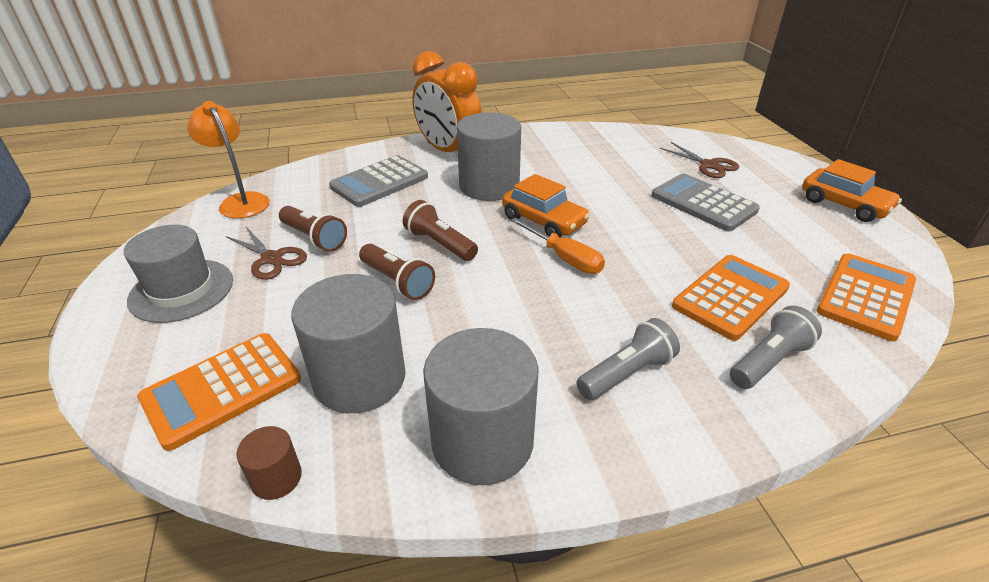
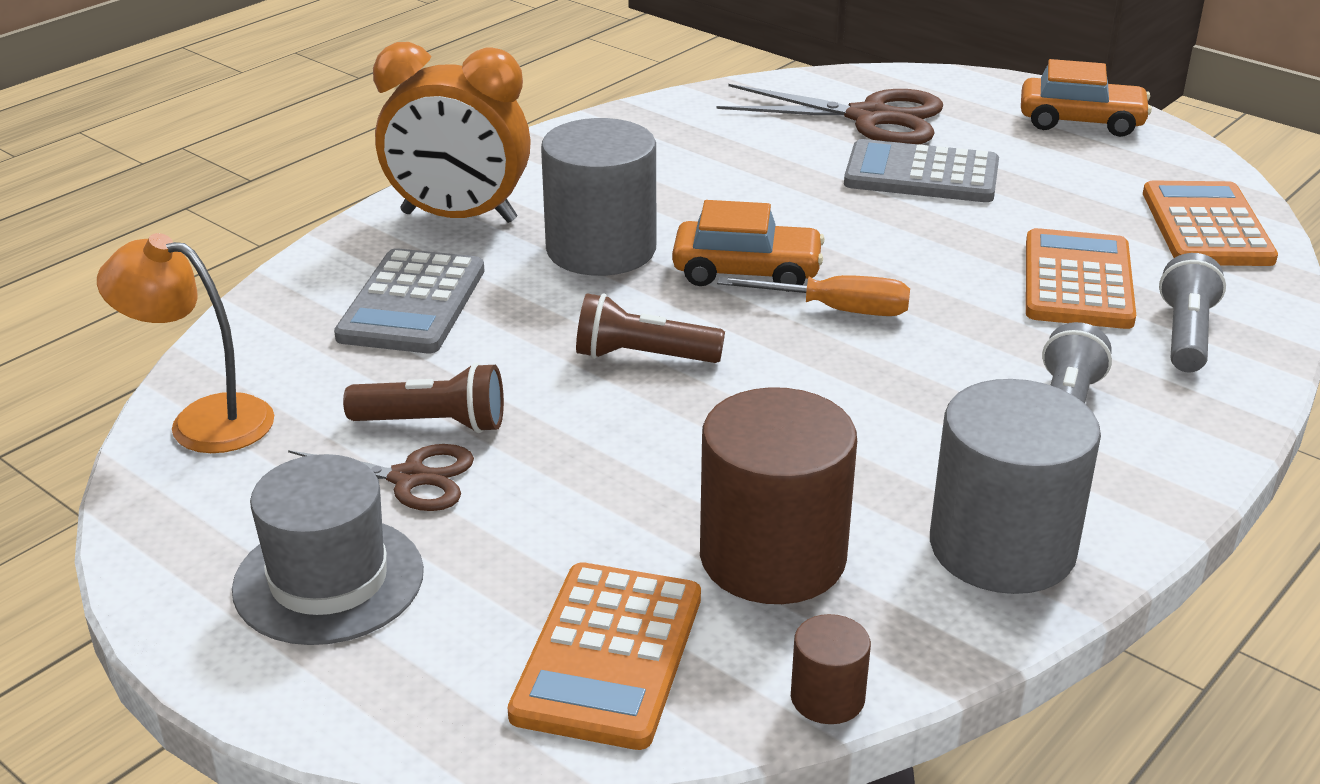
camera: 35 degrees left, 5 degrees down
grey cylinder [291,274,406,413] -> brown cylinder [700,387,857,604]
brown flashlight [359,244,435,300] -> none
brown scissors [660,142,739,178] -> brown scissors [716,84,943,144], size x1.67

